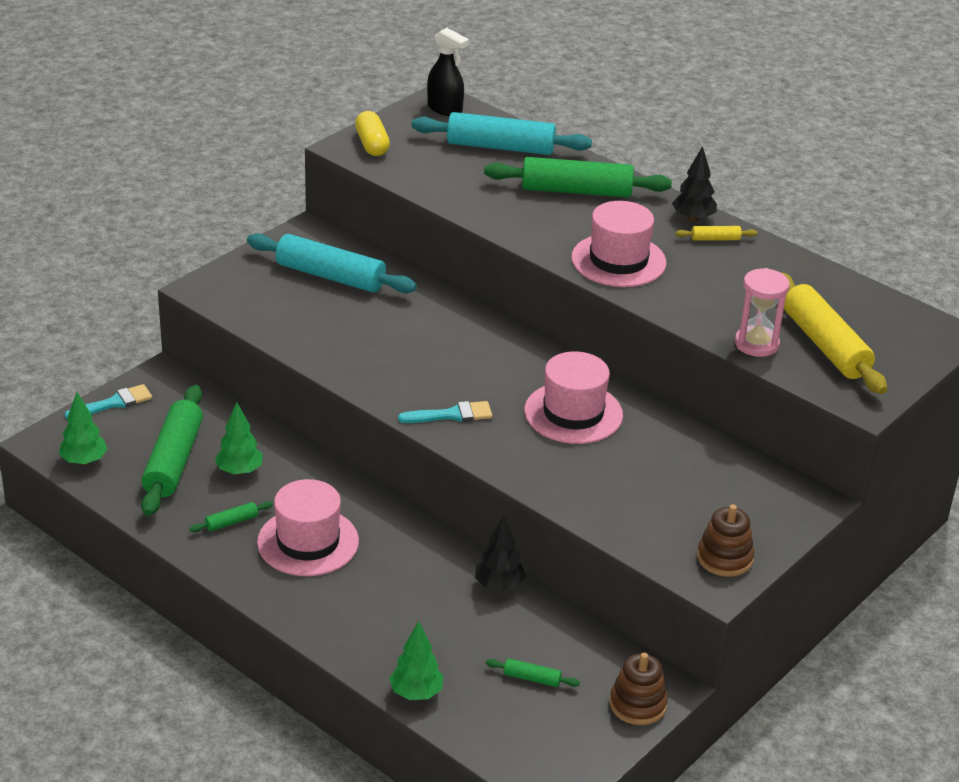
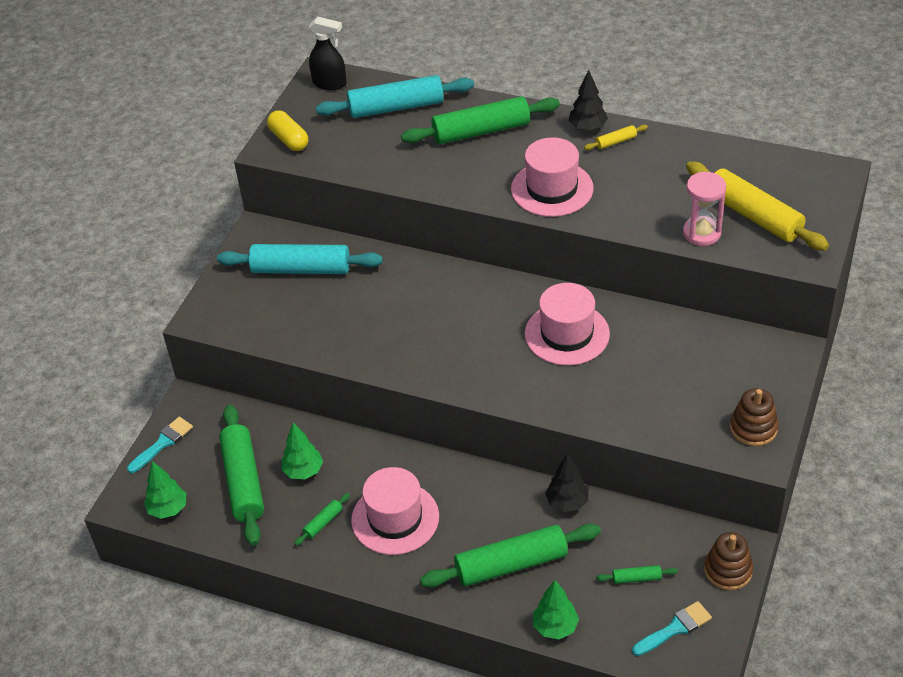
camera: 15 degrees left, 10 degrees up
turquoise brush [398,401,492,423] -> turquoise brush moved to [632,601,712,656]
none -> green rolling pin [420,524,601,588]

